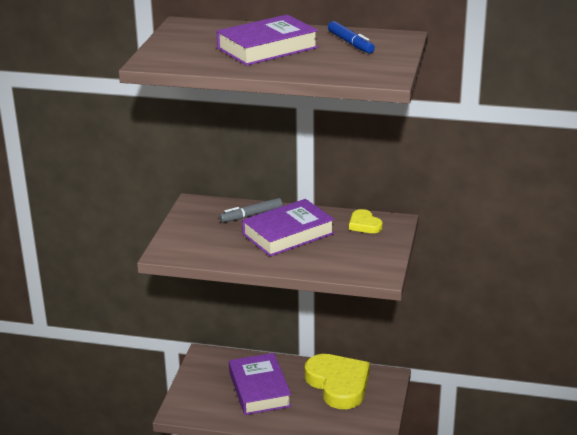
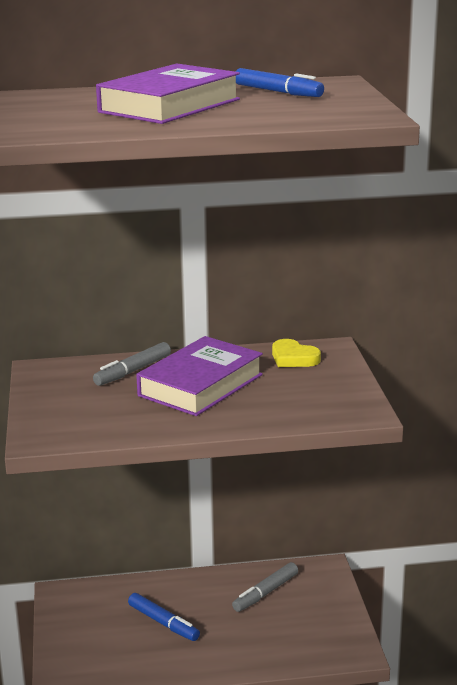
camera: 20 degrees left, 5 degrees down
purple book [229,353,292,415] -> blue marker [128,593,200,641]
yellow heart [305,354,370,409] -> grey marker [232,562,298,612]

